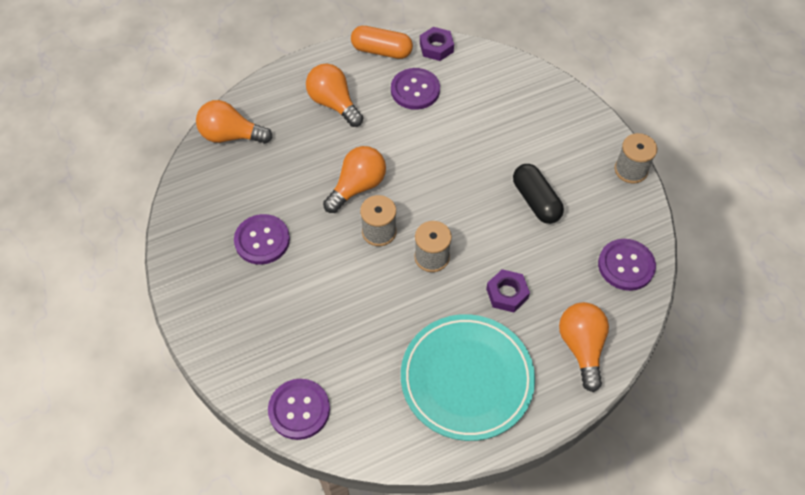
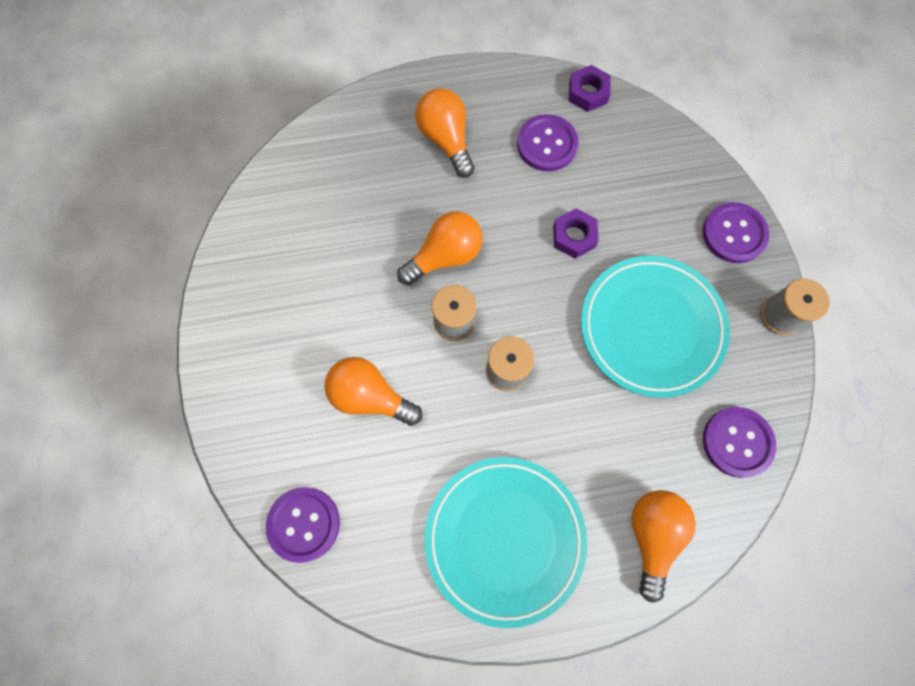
camera: 15 degrees right, 15 degrees up
orange light bulb [196,100,273,144] -> orange light bulb moved to [324,357,422,426]
purple button [234,214,290,265] -> purple button moved to [702,202,769,263]
orange capsule [351,26,413,59] -> none
purple nut [486,269,530,312] -> purple nut moved to [553,208,599,259]
black capsule [513,164,564,224] -> turquoise plate [581,256,730,398]

